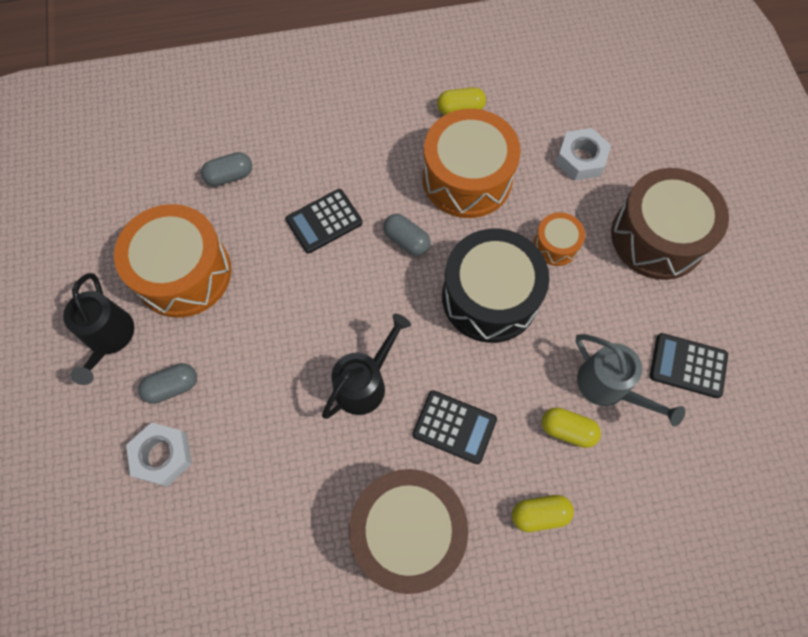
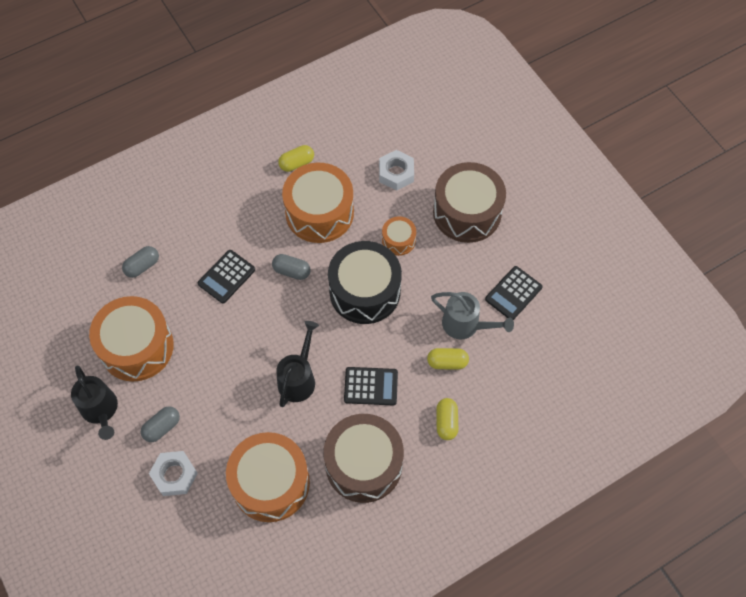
camera: 20 degrees left, 5 degrees down
yellow capsule [512,495,574,532] -> yellow capsule turned 60 degrees counterclockwise [436,398,458,440]
black calculator [650,333,728,398] -> black calculator turned 45 degrees counterclockwise [485,266,542,320]
none -> orange drum [226,432,310,522]

